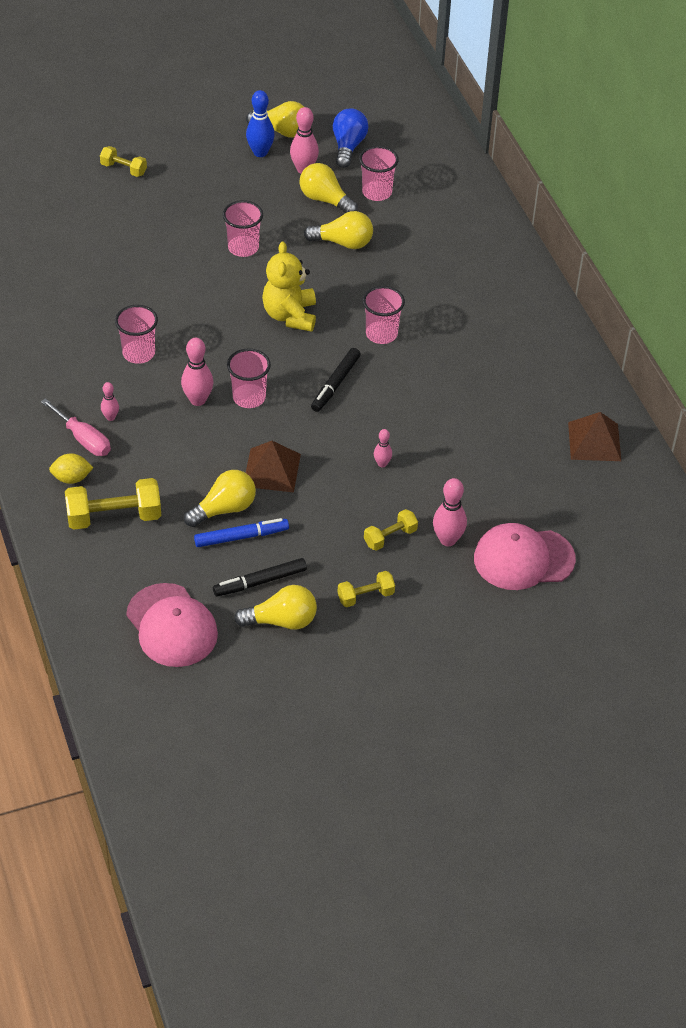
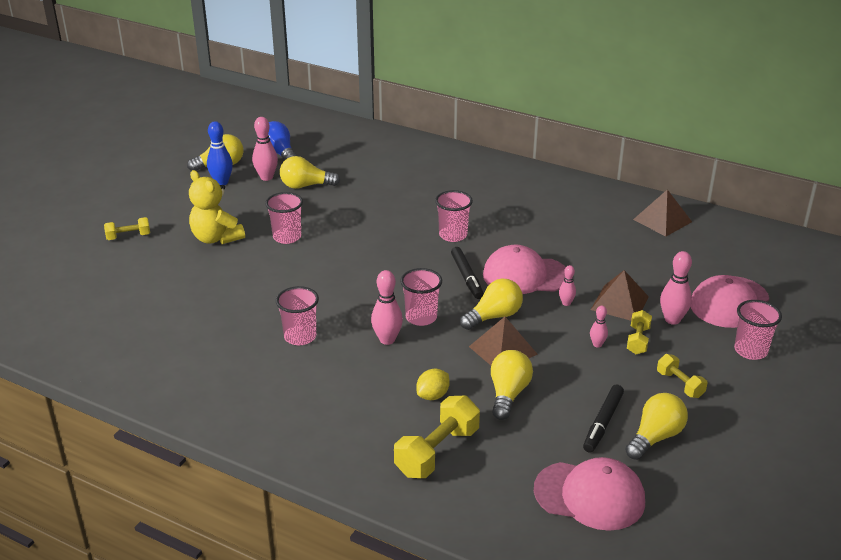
camera: 40 degrees left, 15 degrees down
pink screwdriver [41,398,111,456] -> none
yellow lemon [49,453,93,484] -> yellow lemon moved to [416,369,450,400]
pink bowling pin [101,382,119,421] -> pink bowling pin moved to [590,306,608,348]
blue marker [194,518,289,547] -> none
yellow teddy bear [262,242,316,332] -> yellow teddy bear moved to [189,170,245,244]
yellow light bulb [304,211,373,249] -> yellow light bulb moved to [460,279,523,330]
yellow dumbbell [338,571,395,607] -> yellow dumbbell turned 60 degrees counterclockwise [657,354,707,398]
pink cup [359,146,399,201] -> pink cup moved to [734,300,782,360]
none -> pink cap [483,245,566,294]
none -> brown pyramid [591,270,649,321]

